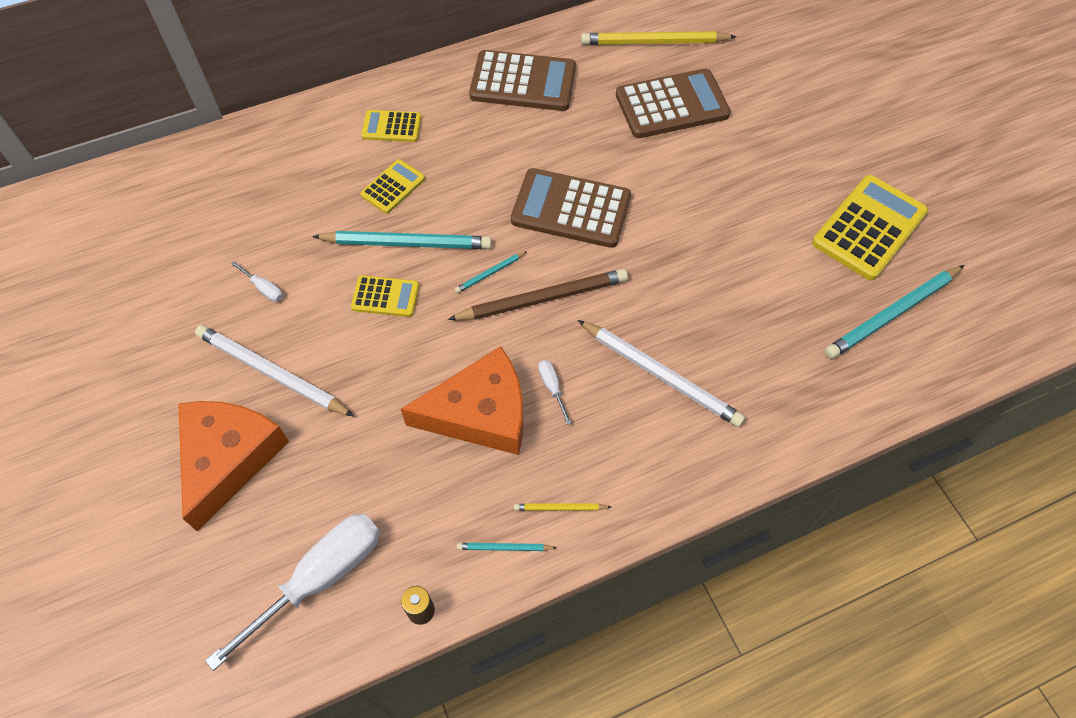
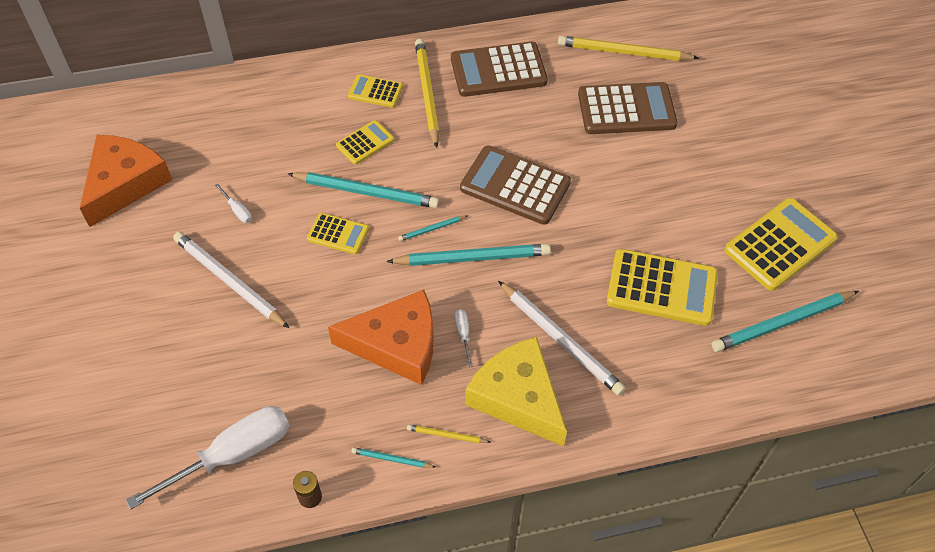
camera: 10 degrees right, 5 degrees down
orange cheese [178,401,289,531] -> orange cheese moved to [80,135,172,227]
brown pencil [448,269,628,320] -> turquoise pencil [386,244,551,266]
brown calculator [469,50,576,111] -> brown calculator turned 150 degrees clockwise [451,42,548,97]
none -> yellow pencil [415,39,439,148]
none -> yellow cheese [465,337,567,446]
none -> yellow calculator [607,249,718,326]

